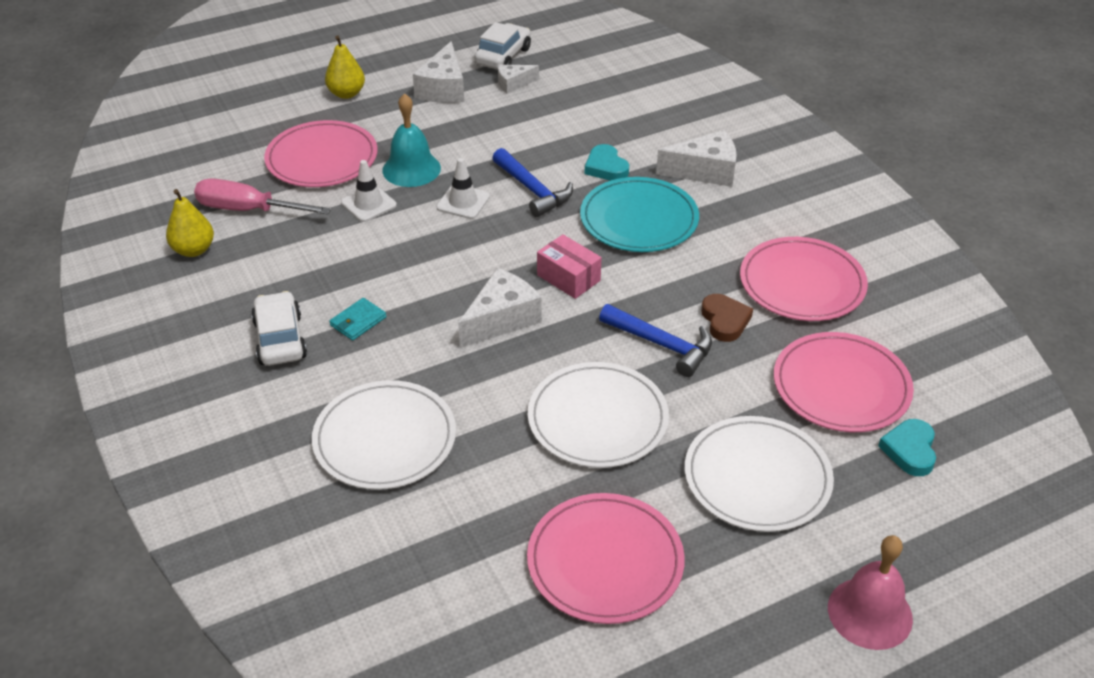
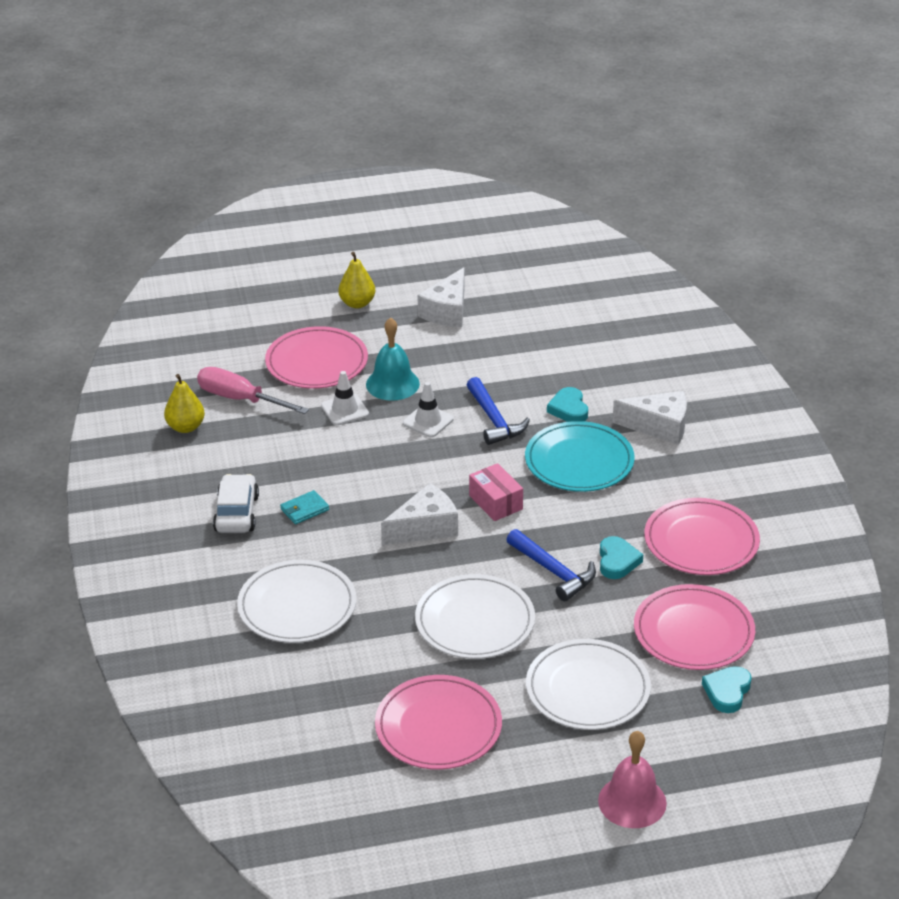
camera: 15 degrees right, 5 degrees down
white car [474,22,531,70] -> none
white cheese [498,65,539,94] -> none
brown heart [701,294,753,342] -> turquoise heart [600,536,643,579]

